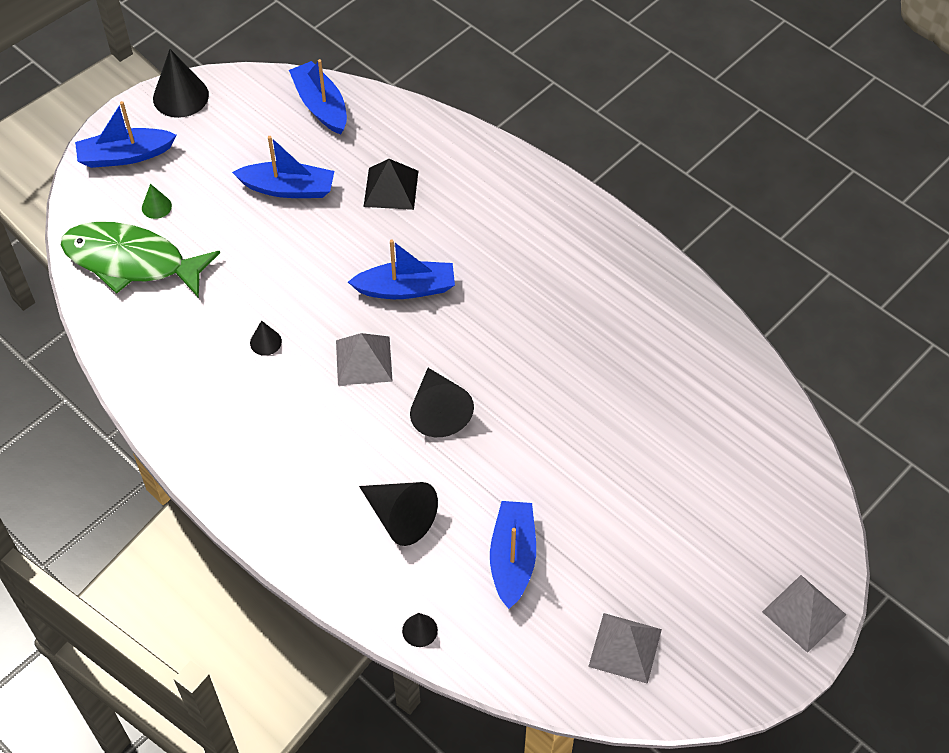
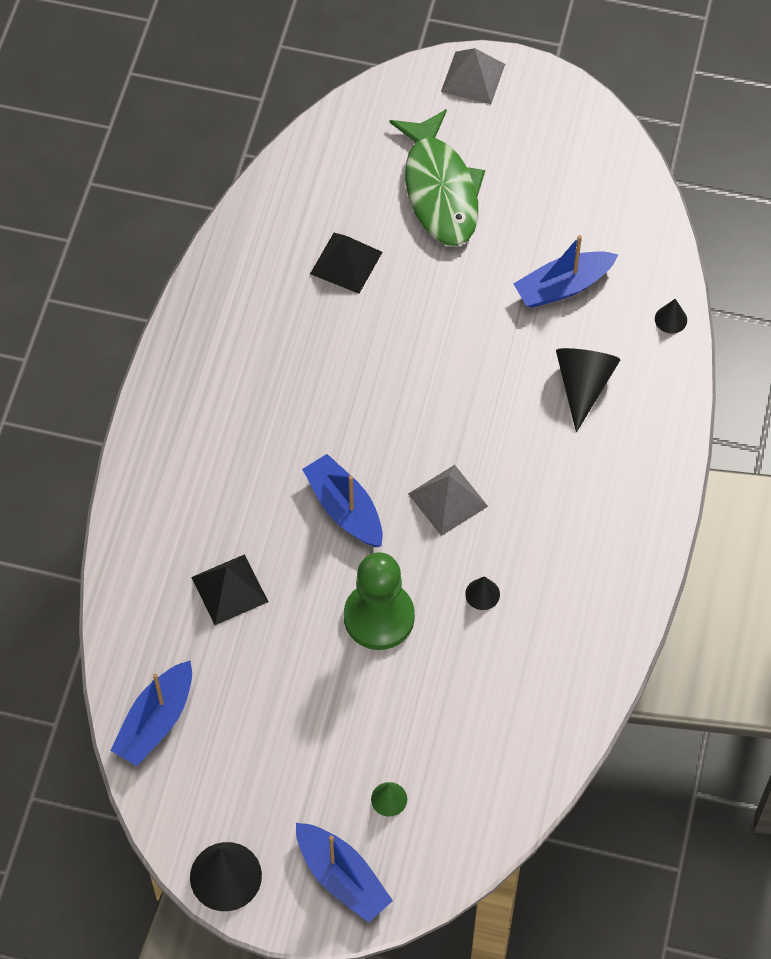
camera: 120 degrees left, 5 degrees up
green fish [61,222,220,298] -> green fish moved to [390,109,485,246]
blue boat [232,136,334,198] -> none
black cone [410,368,474,437] -> none
grey pyramid [588,613,662,684] -> none
none -> black pyramid [310,233,382,294]
none -> green pawn [344,552,415,650]

